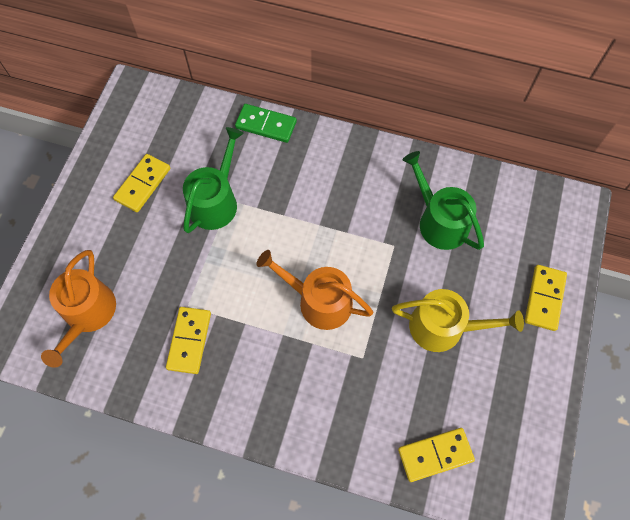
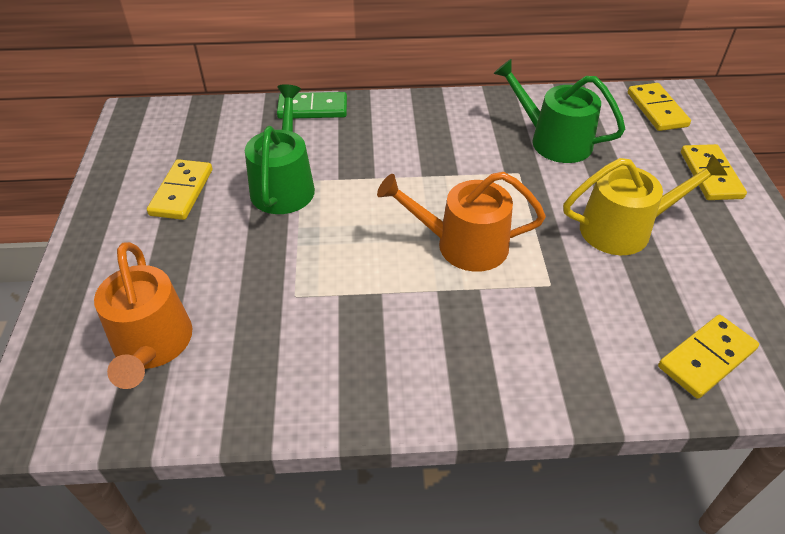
camera: 20 degrees left, 20 degrees down
yellow domino [166,307,211,374] -> yellow domino moved to [628,83,691,131]

